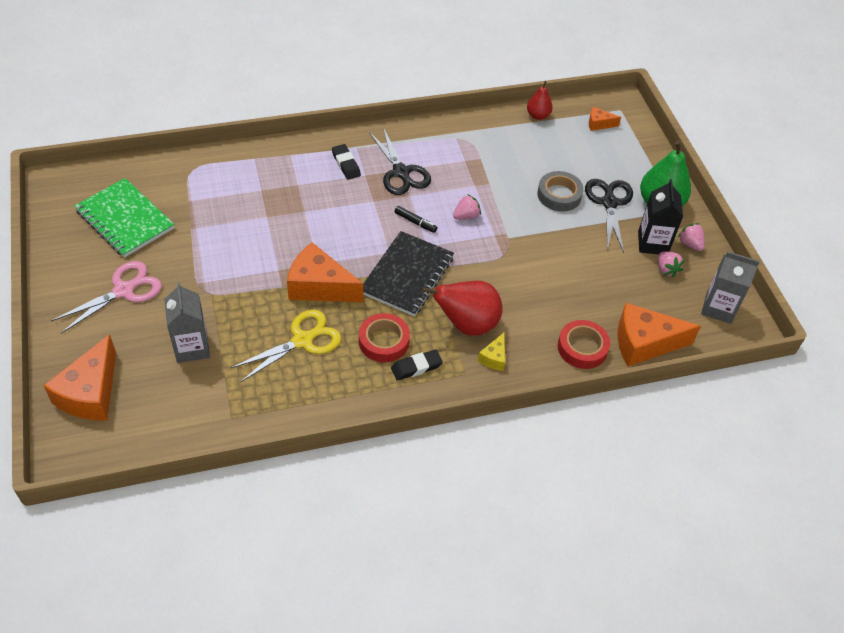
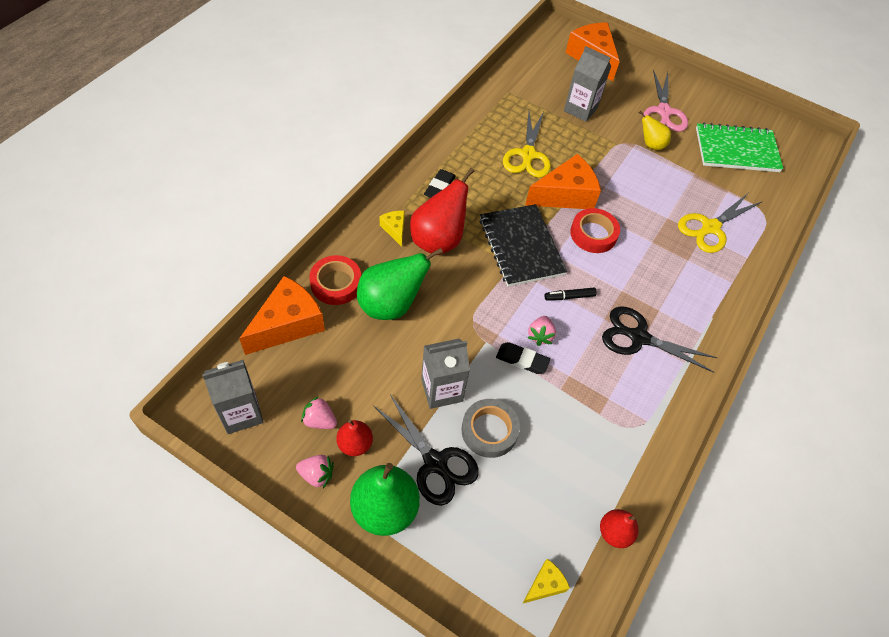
camera: 135 degrees right, 5 degrees up
black eraser [332,144,361,180] -> black eraser moved to [496,342,550,374]
red tape [359,313,410,362] -> red tape moved to [570,208,620,253]
orange cheese [589,107,621,131] -> yellow cheese [522,559,570,604]
black carton [638,179,683,254] -> red pear [336,420,373,456]
none -> green pear [357,248,443,320]
none -> grey carton [421,338,470,409]
none -> yellow pear [638,111,671,150]
none -> yellow scissors [678,193,761,253]

